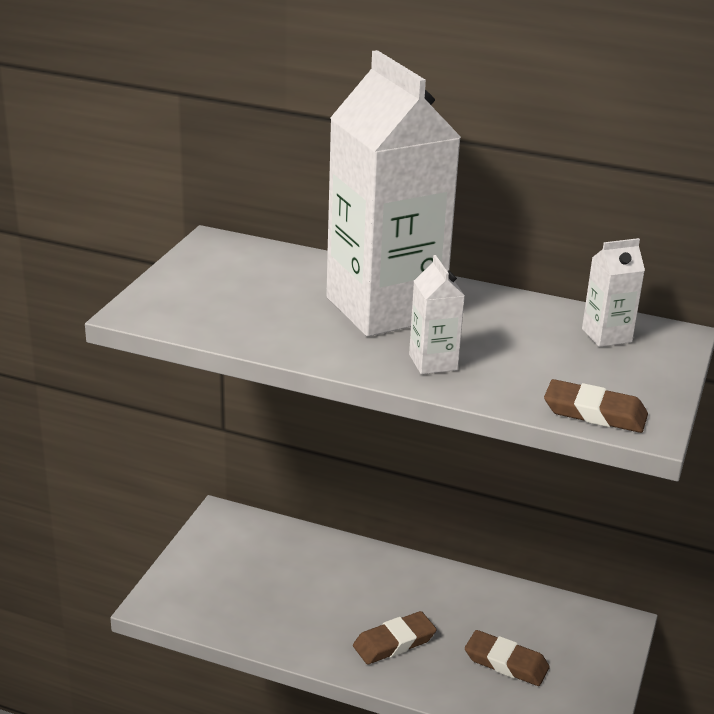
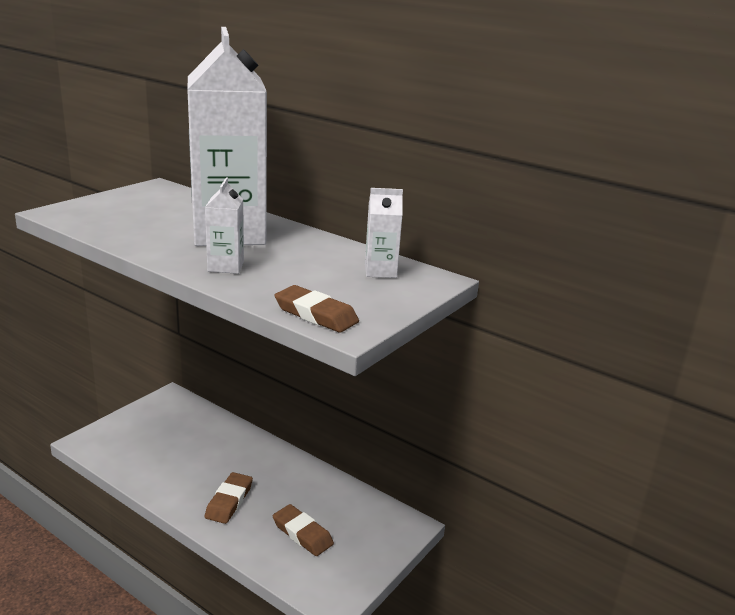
camera: 15 degrees right, 5 degrees down
brown eraser [353,611,437,664] -> brown eraser turned 60 degrees counterclockwise [204,472,253,524]

